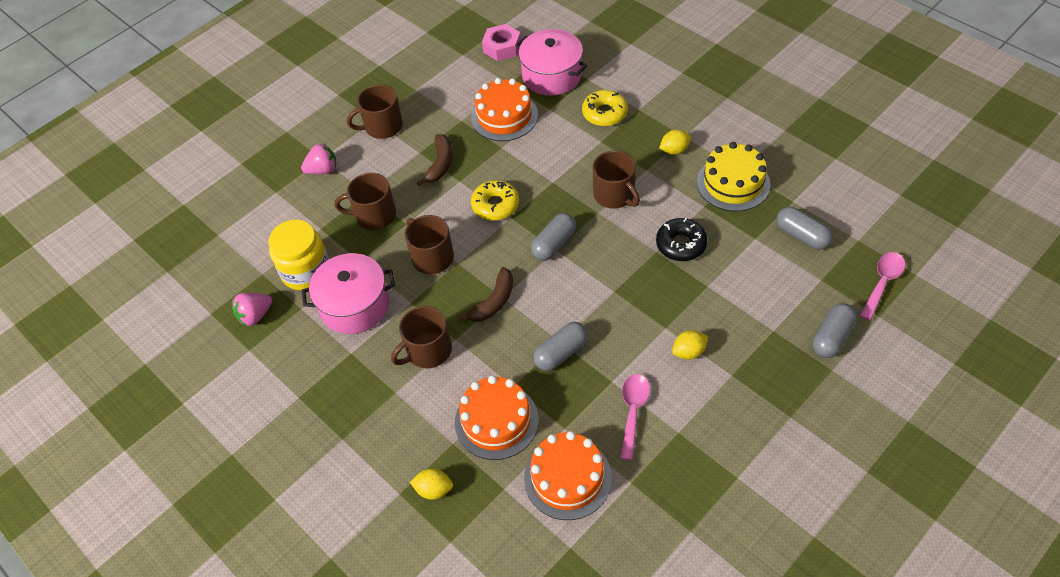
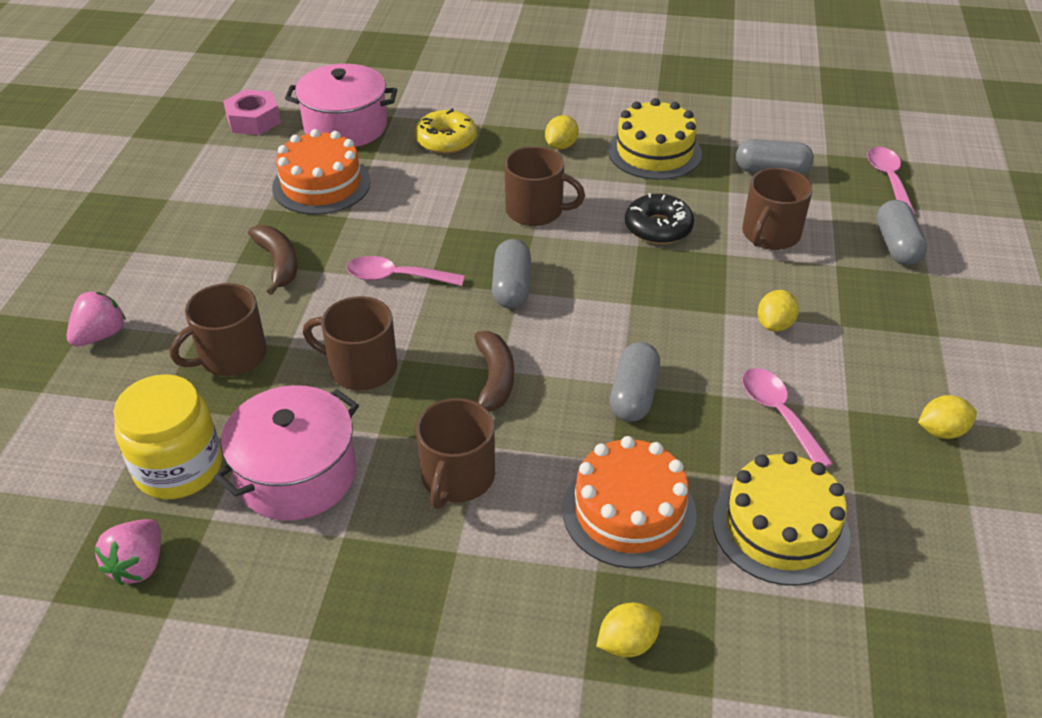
camera: 40 degrees left, 10 degrees down
brown mug [347,85,403,139] -> brown mug moved to [742,168,813,250]
yellow donut [471,180,519,221] -> pink spoon [347,256,465,286]
orange cake [524,431,612,520] -> yellow cake [712,451,850,586]
none -> yellow lemon [918,395,977,439]

